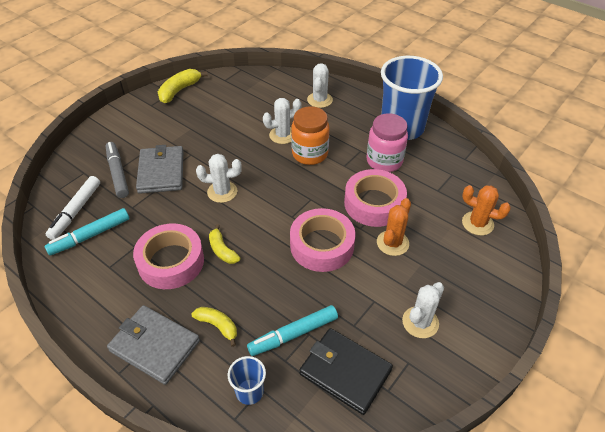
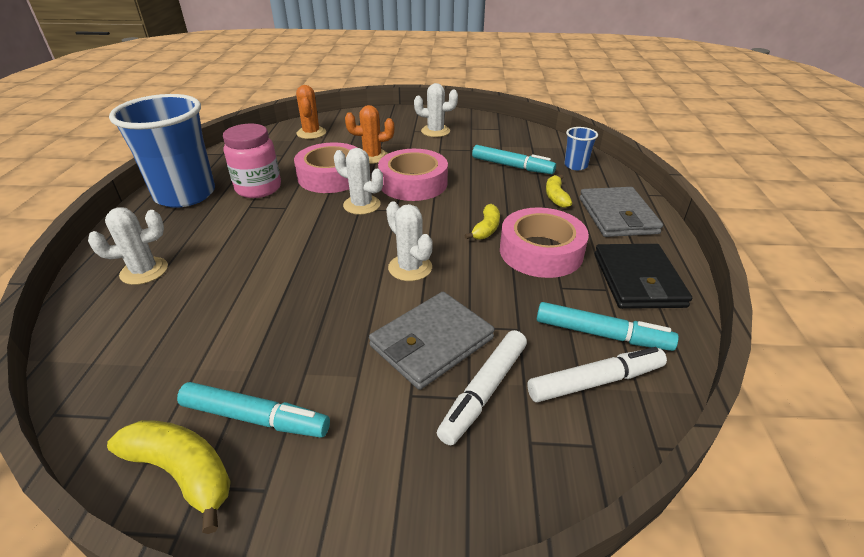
camera: 125 degrees left, 10 degrees down
grey marker [106,142,129,198] -> white marker [437,330,527,445]
yellow banana [158,69,208,103] -> yellow banana turned 150 degrees counterclockwise [107,420,231,534]
white cactus [263,98,301,144] -> white cactus moved to [334,148,383,215]
orange jar [291,106,330,165] -> none
black wallet [299,328,393,415] -> black wallet moved to [595,244,692,309]
none -> turquoise marker [177,382,330,437]

